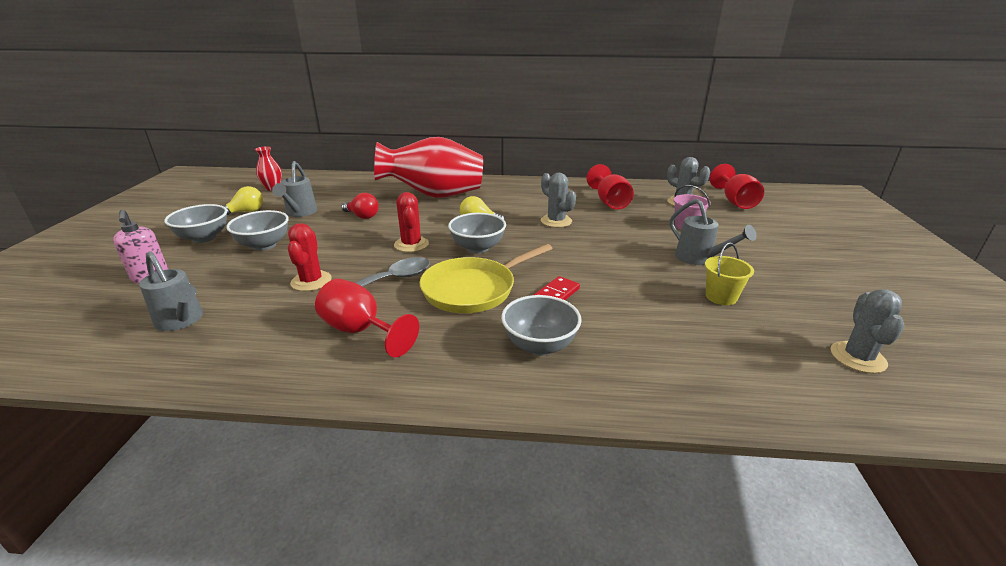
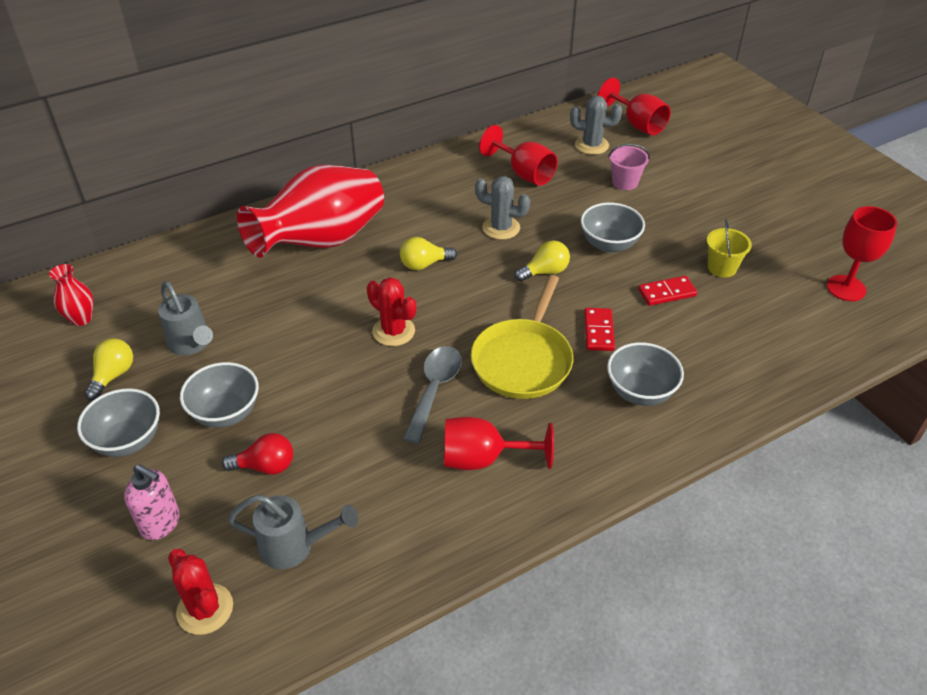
camera: 35 degrees left, 15 degrees up
red cactus [288,223,332,291] -> red cactus moved to [168,549,233,635]
red light bulb [341,193,379,219] -> red light bulb moved to [222,433,293,475]
grey bowl [448,213,506,253] -> grey bowl moved to [581,202,645,253]
grey watering can [670,199,756,265] -> none
grey cactus [830,289,904,373] -> red goblet [827,206,897,301]
none -> yellow light bulb [515,240,570,282]
none -> red domino [638,276,697,306]

